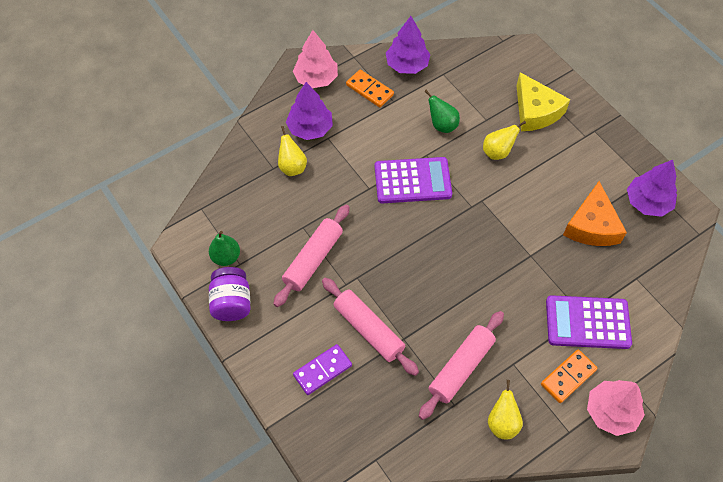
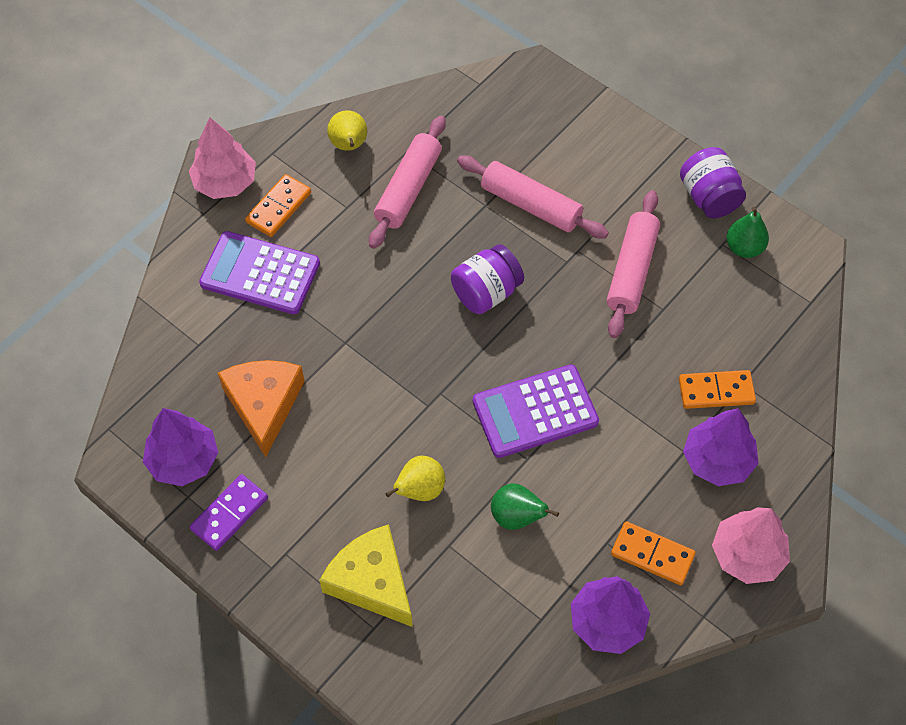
camera: 165 degrees right, 0 degrees up
yellow pear [278,126,307,176] -> orange domino [679,370,756,409]
purple domino [293,344,352,395] -> purple domino moved to [190,474,268,551]
purple calculator [546,295,632,349] -> purple calculator turned 150 degrees counterclockwise [199,231,320,314]
none -> purple jar [451,244,524,314]

